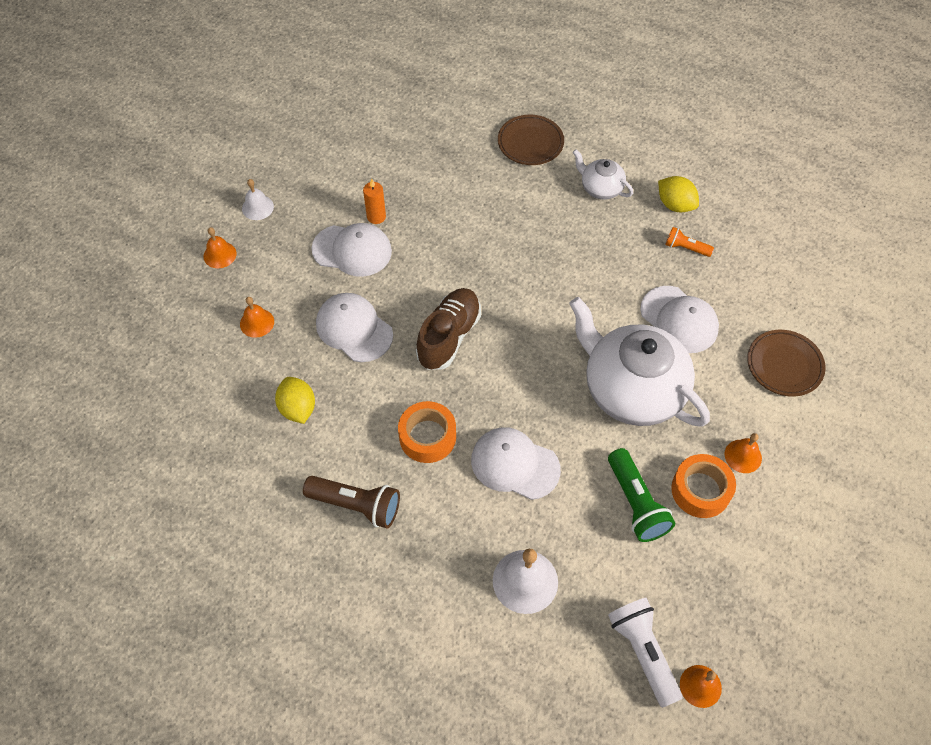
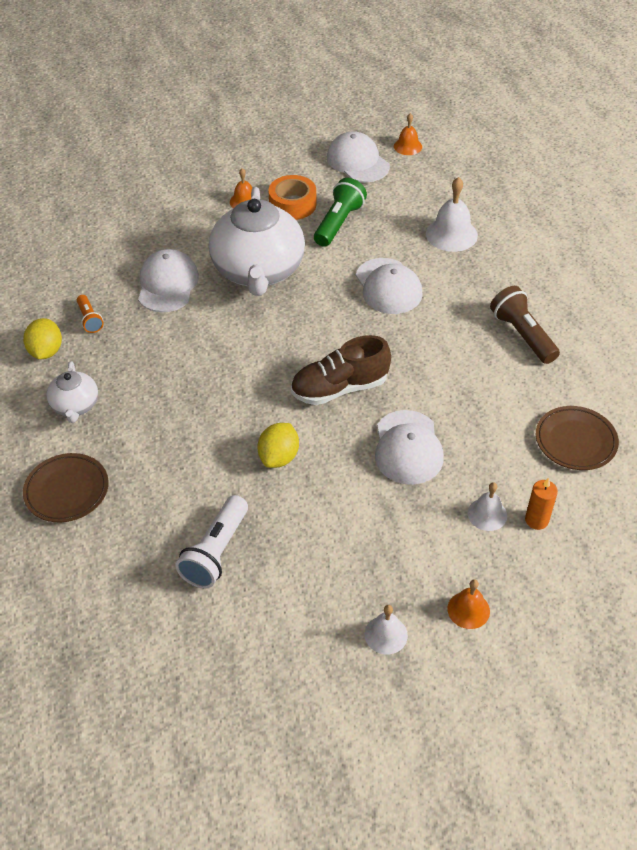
camera: 135 degrees left, 10 degrees down
orange bell [240,297,274,338] -> white bell [468,482,507,531]
yellow lemon [275,377,315,424] -> yellow lemon moved to [257,423,299,468]
white cap [311,223,392,277] -> white cap moved to [327,131,390,183]
orange candle [363,179,386,224] -> orange candle moved to [525,478,558,530]
orange tape [398,401,456,463] -> none
white flashlight [608,598,682,708] -> white flashlight moved to [175,495,248,589]
brown plate [747,330,826,397] -> brown plate moved to [536,406,619,470]

